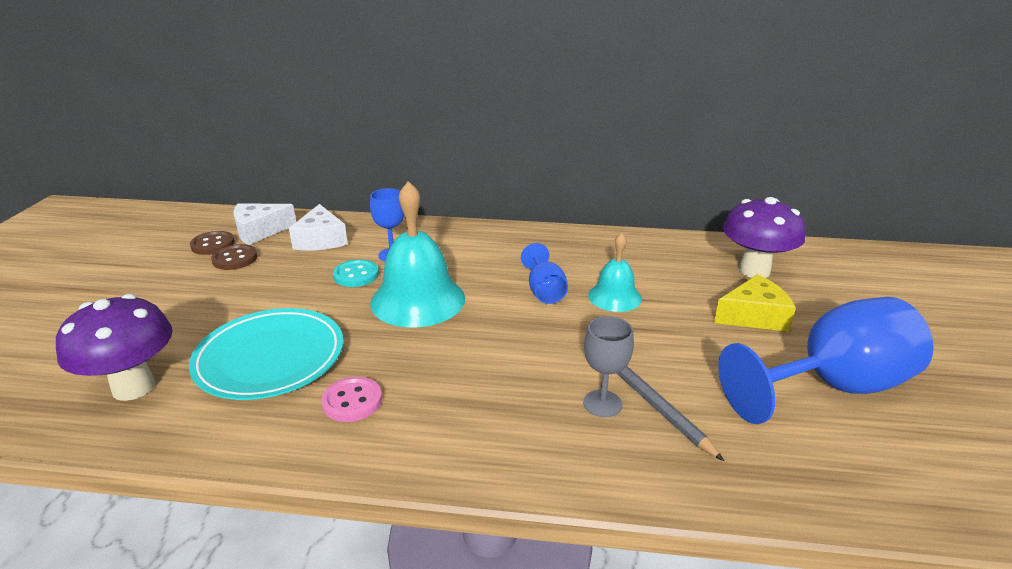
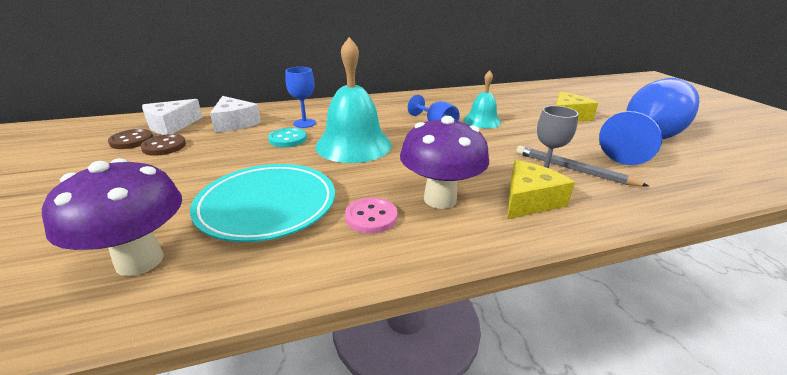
camera: 25 degrees left, 0 degrees up
purple mushroom [723,197,805,278] -> purple mushroom moved to [400,116,489,209]
none -> yellow cheese [507,160,575,219]

